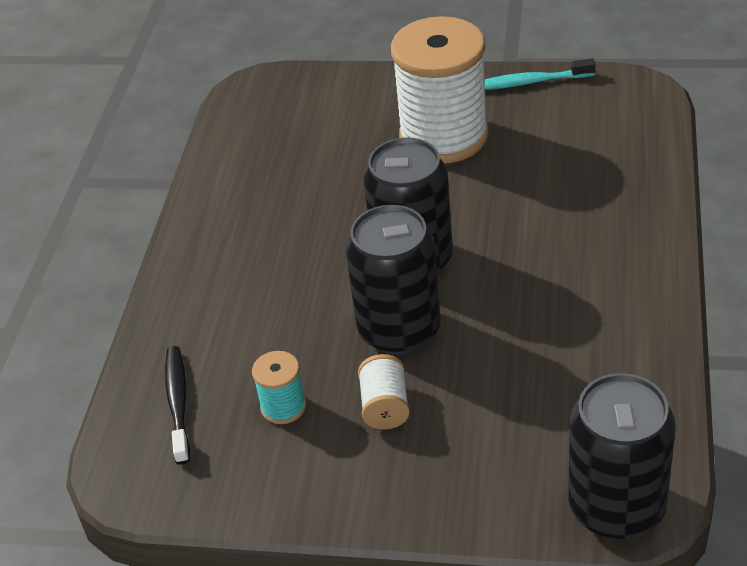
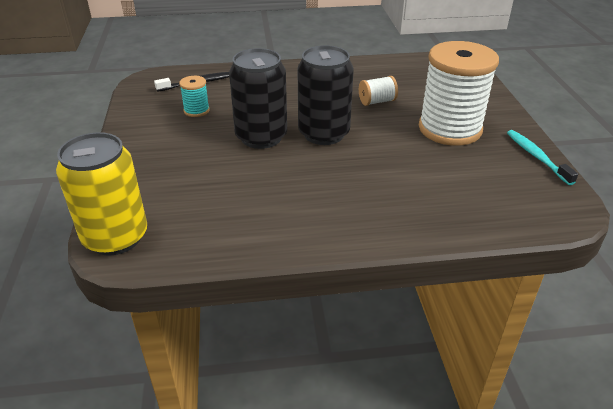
camera: 70 degrees right, 5 degrees down
white spool [358,354,410,430] -> white spool moved to [359,76,398,106]
black can [568,373,676,539] -> yellow can [56,132,147,256]

